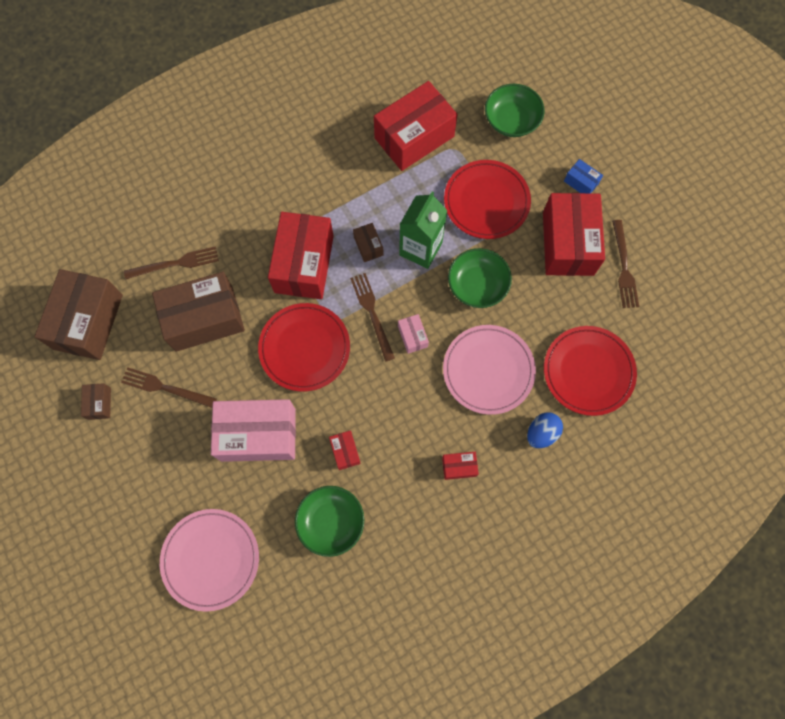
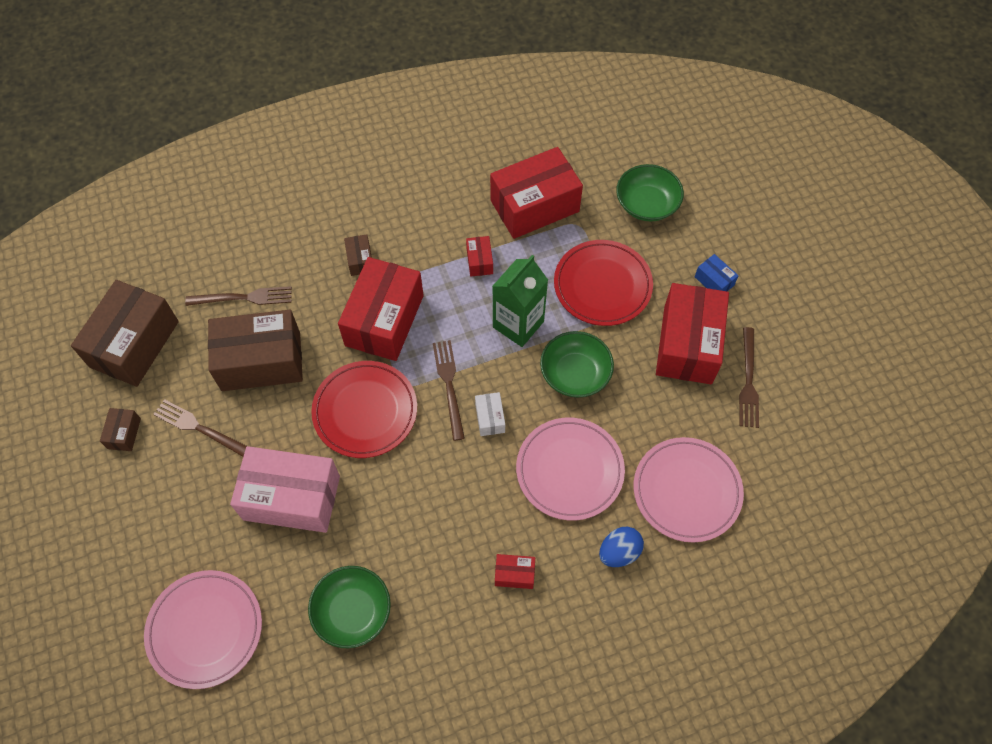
camera: 10 degrees right, 10 degrees down
red box [329,430,361,470] -> red box moved to [466,236,493,277]
brown box [353,223,384,262] -> brown box moved to [344,234,372,276]
pink box [398,314,429,354] -> white box [475,392,505,436]
red plate [544,326,637,416] -> pink plate [634,437,744,543]

